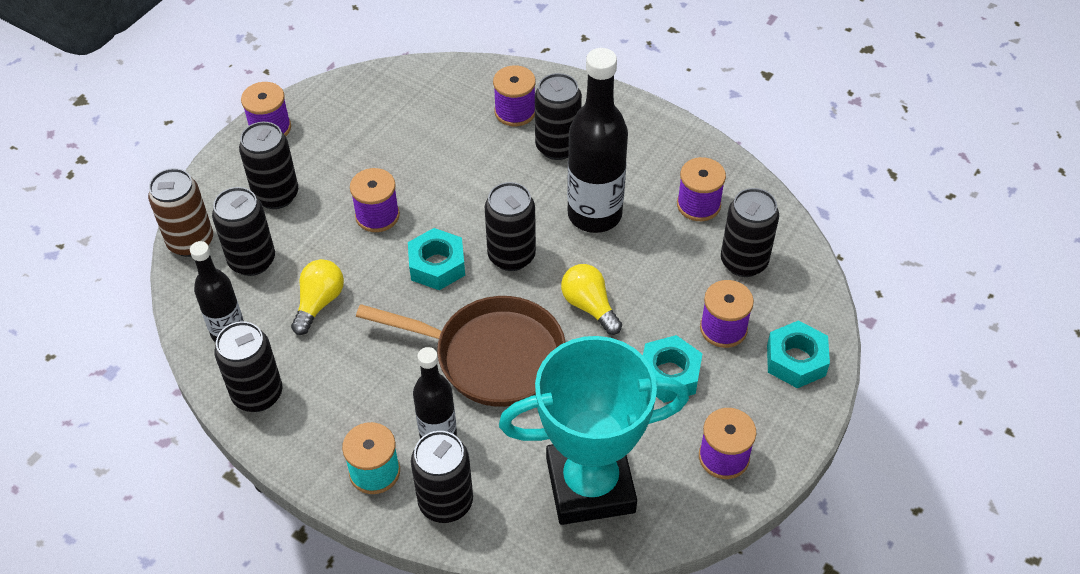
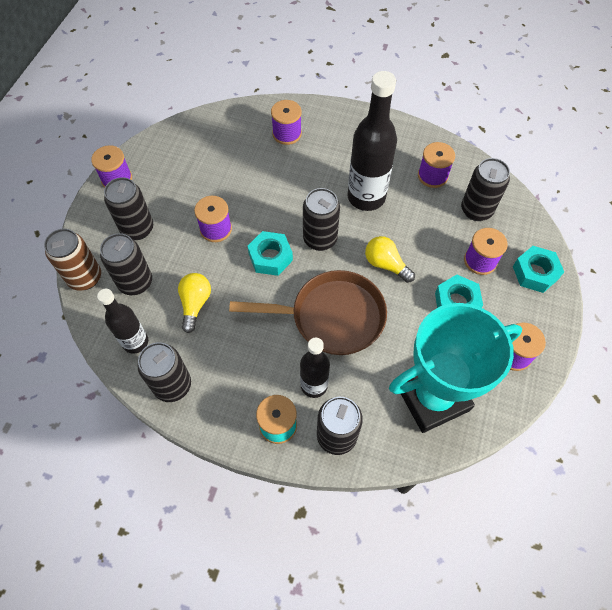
camera: 15 degrees left, 10 degrees up
black can [535,73,582,160] -> none

